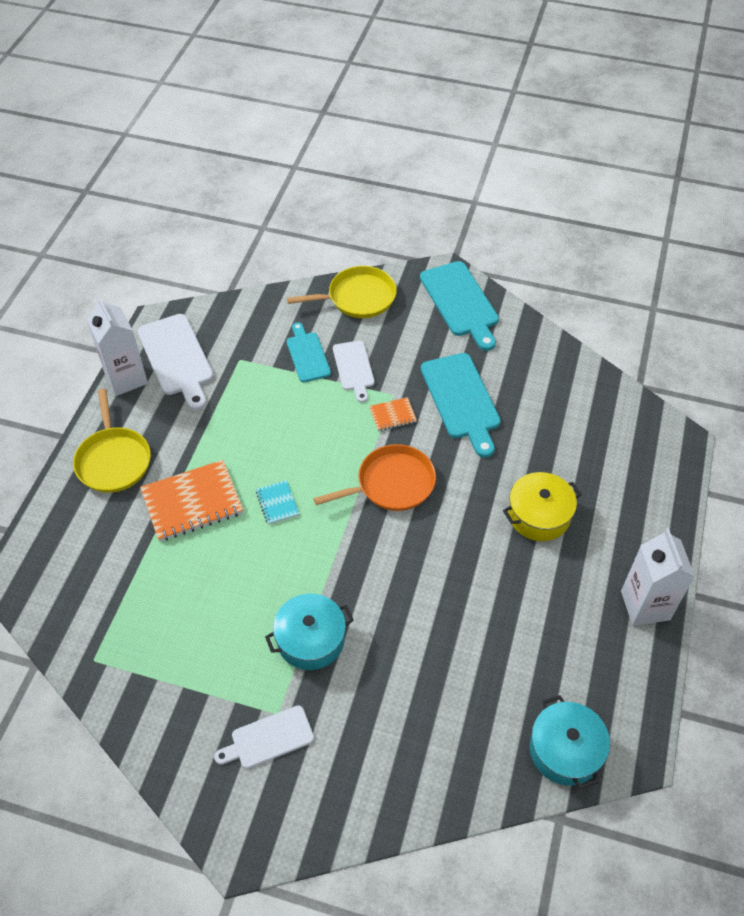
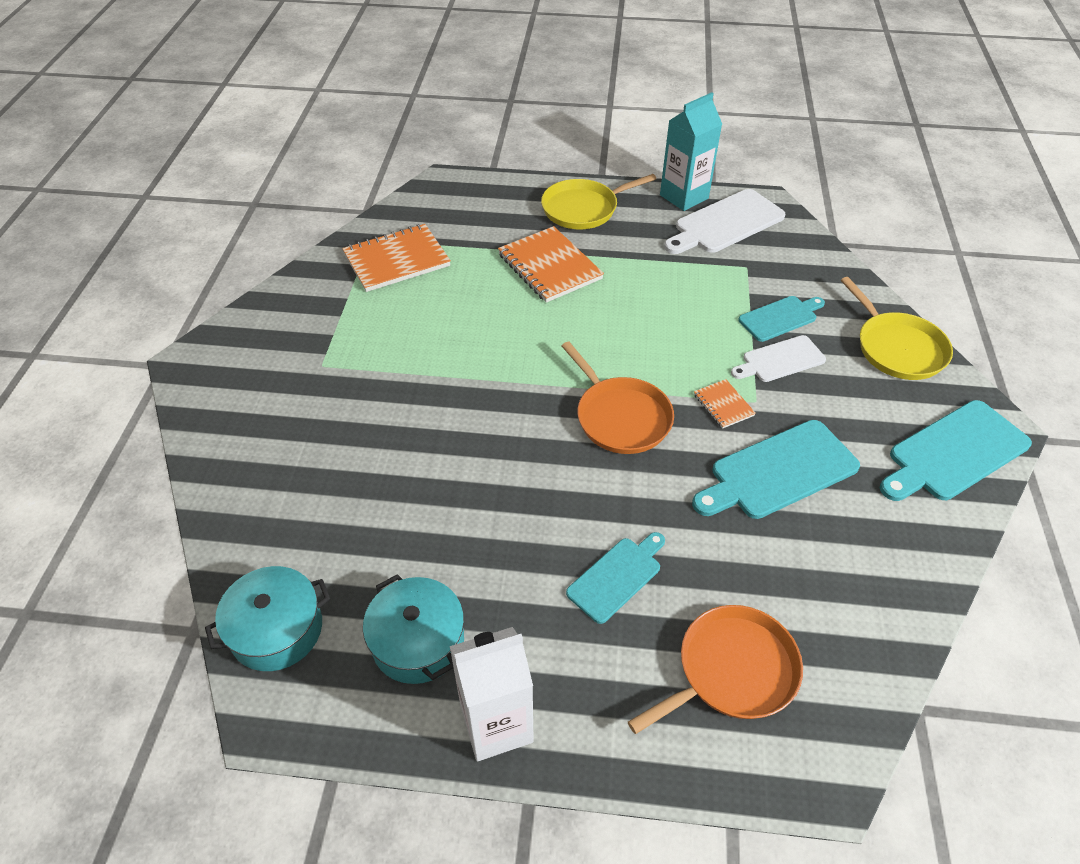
camera: 80 degrees right, 5 degrees down
white carton [87,297,148,396] -> turquoise carton [660,92,722,211]
white cutting board [214,705,314,769] -> none
turquoise notebook [256,480,299,525] -> none
turquoise pot [265,593,354,670] -> turquoise pot moved to [363,574,464,684]
yellow pot [503,472,582,541] -> turquoise cutting board [566,532,665,624]
none -> orange notebook [342,224,451,292]
none -> orange pan [628,605,803,734]

